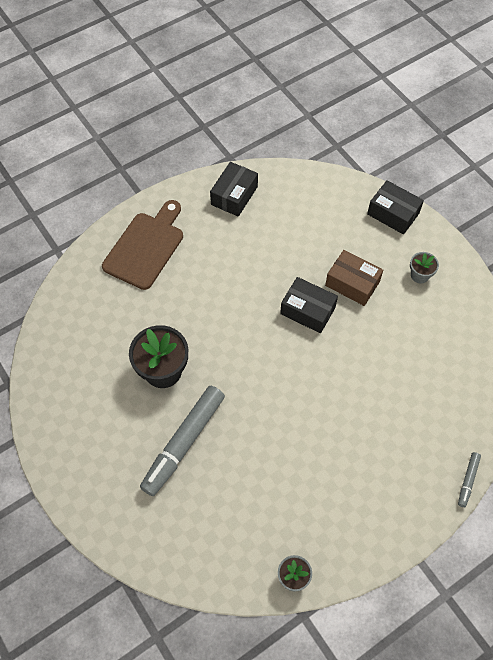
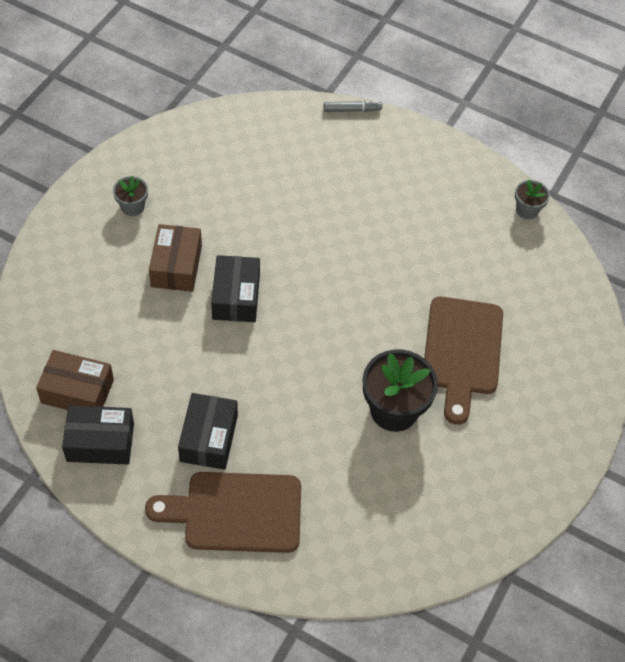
camera: 120 degrees left, 5 degrees down
grey marker [140,386,225,496] -> brown cutting board [424,296,503,425]
black box [367,180,424,235] -> black box moved to [178,393,238,470]
none -> brown box [36,350,114,410]

